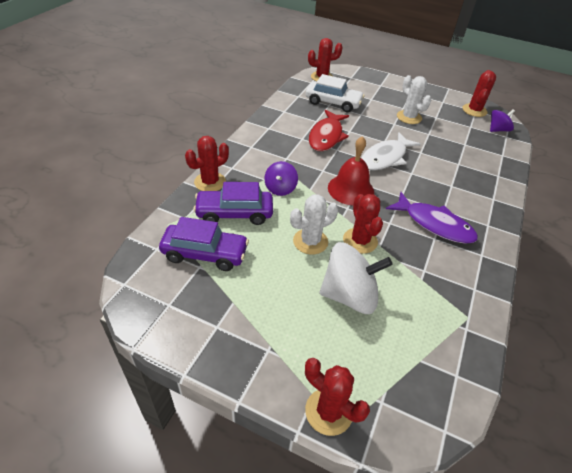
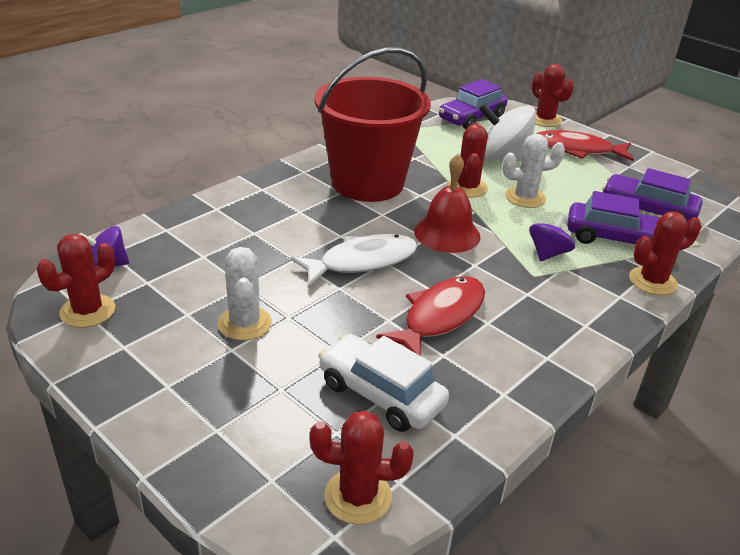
camera: 160 degrees left, 10 degrees down
purple fish [386,192,478,244] -> red bucket [314,47,431,202]
none -> purple car [439,79,508,129]
none -> red fish [536,130,634,161]

